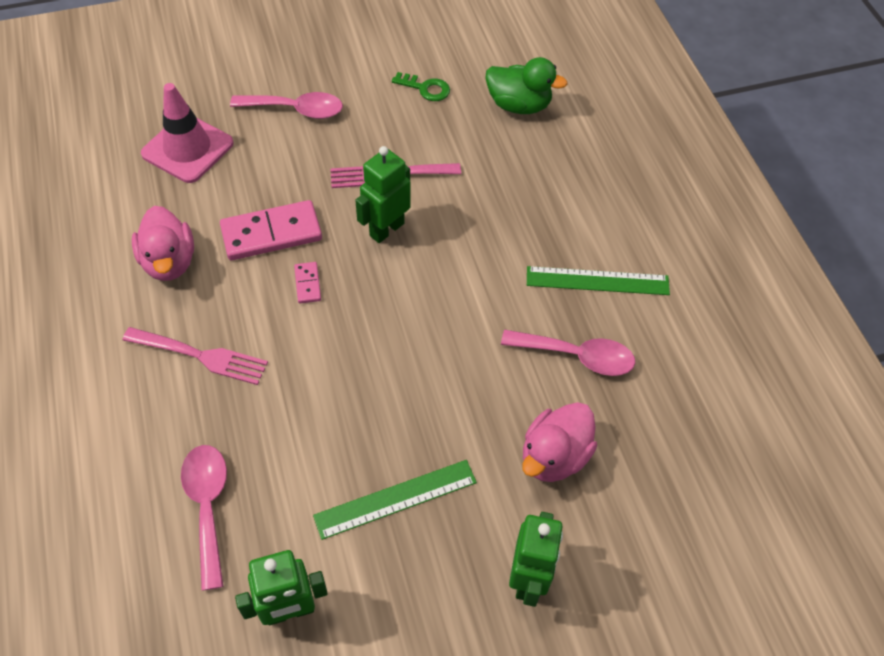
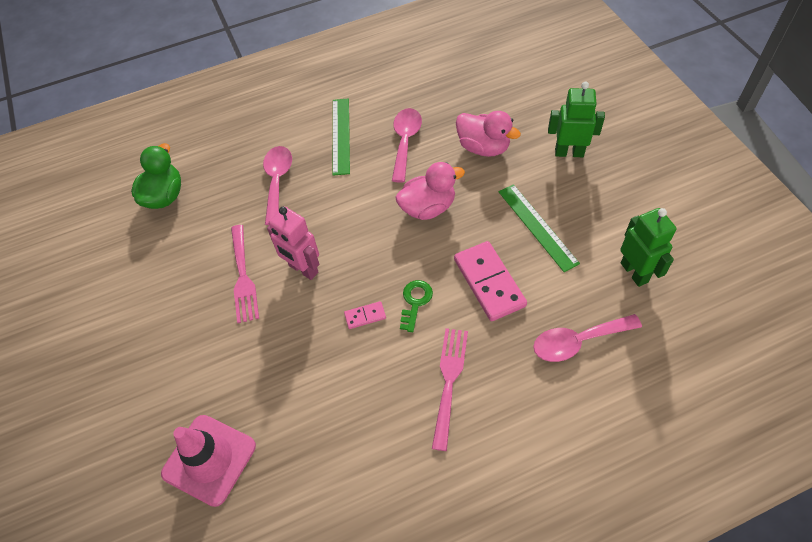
camera: 90 degrees left, 0 degrees up
pink duck [132,206,194,281] -> pink duck moved to [396,162,465,220]
pink domino [220,200,322,260] -> pink domino moved to [454,241,527,321]
pink spoon [230,92,343,119] -> pink spoon moved to [263,146,292,225]
green robot [355,146,411,243] -> pink robot [267,207,319,280]
green key [392,72,450,101] -> green key moved to [400,280,433,332]

